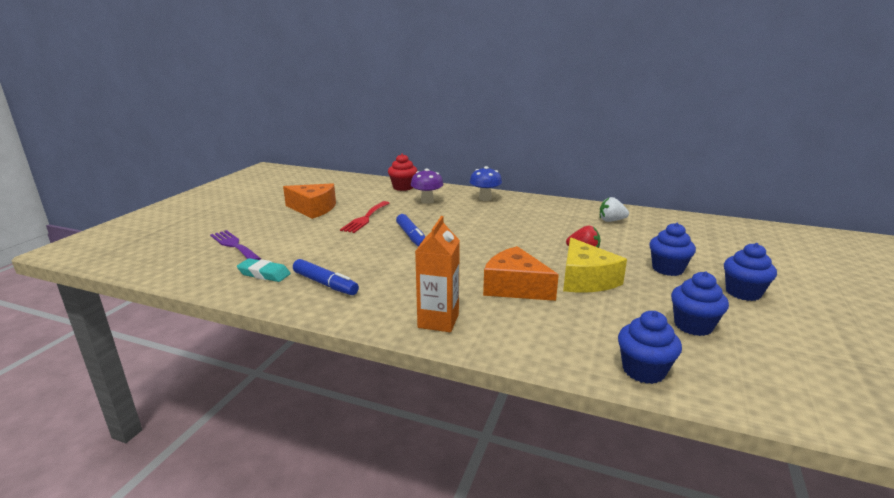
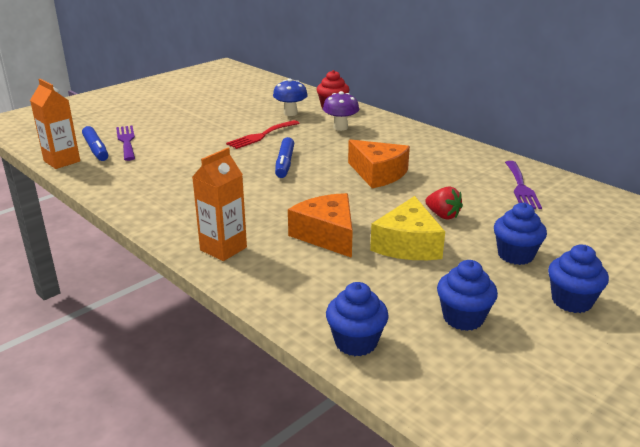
camera: 25 degrees right, 5 degrees up
turquoise eraser [237,258,291,282] -> none
orange cheese [283,183,336,219] -> orange cheese moved to [348,139,410,188]
blue marker [293,259,359,295] -> blue marker moved to [82,126,108,161]
blue mushroom [470,166,502,201] -> blue mushroom moved to [273,78,308,116]
white strawberry [600,197,629,222] -> purple fork [505,161,542,209]
none -> orange carton [30,79,80,169]

